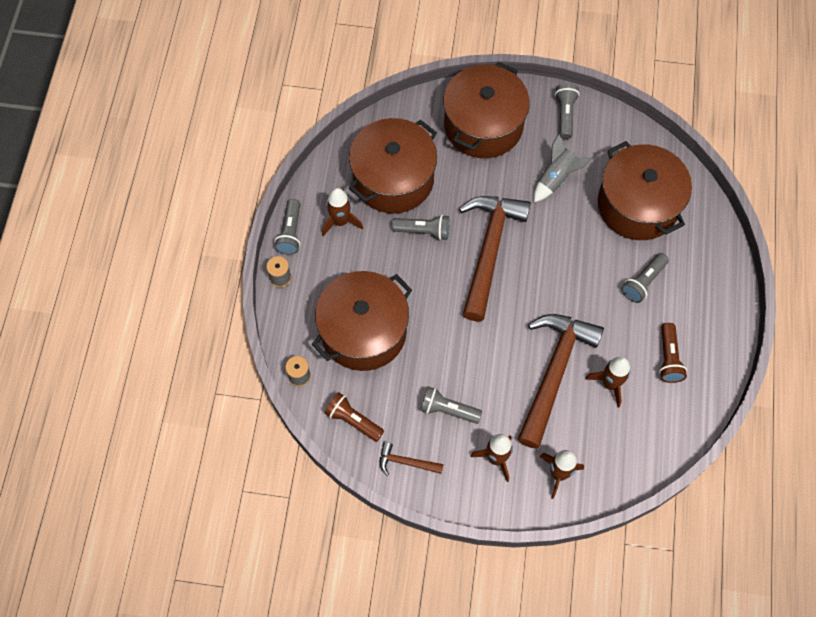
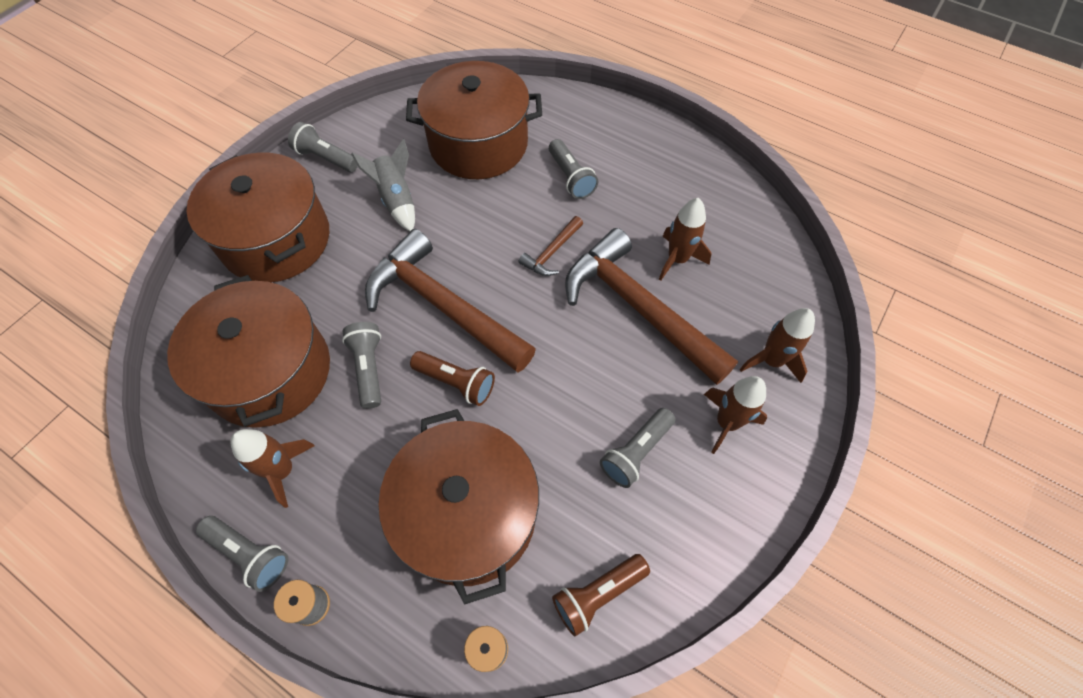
camera: 65 degrees left, 5 degrees down
brown hammer [380,442,444,476] -> brown hammer moved to [519,216,583,276]
grey flashlight [392,215,450,241] -> grey flashlight turned 45 degrees counterclockwise [342,322,381,409]
brown flashlight [659,323,687,383] -> brown flashlight moved to [410,351,495,406]

